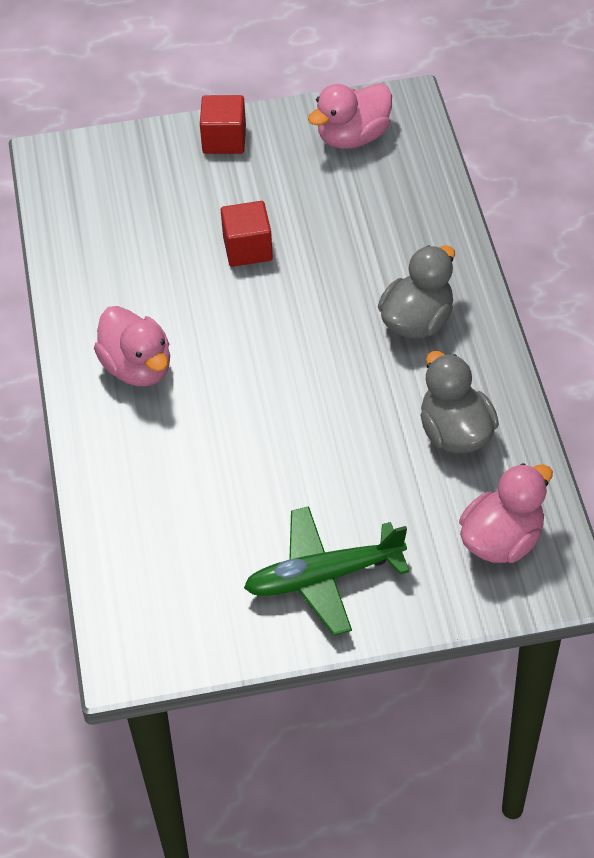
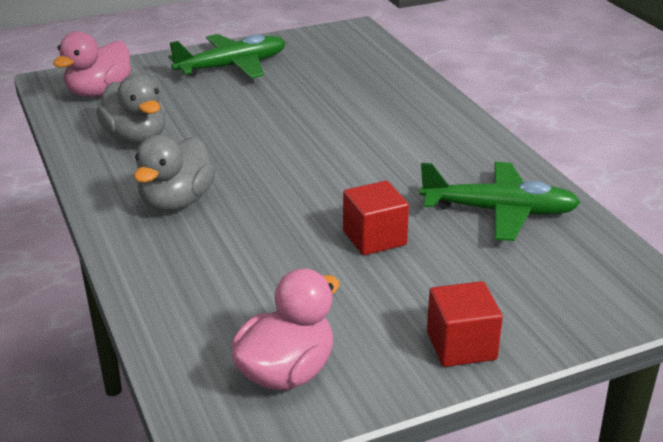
camera: 165 degrees right, 20 degrees down
pink duck [94,306,170,386] -> none
none -> green plane [419,162,581,241]

